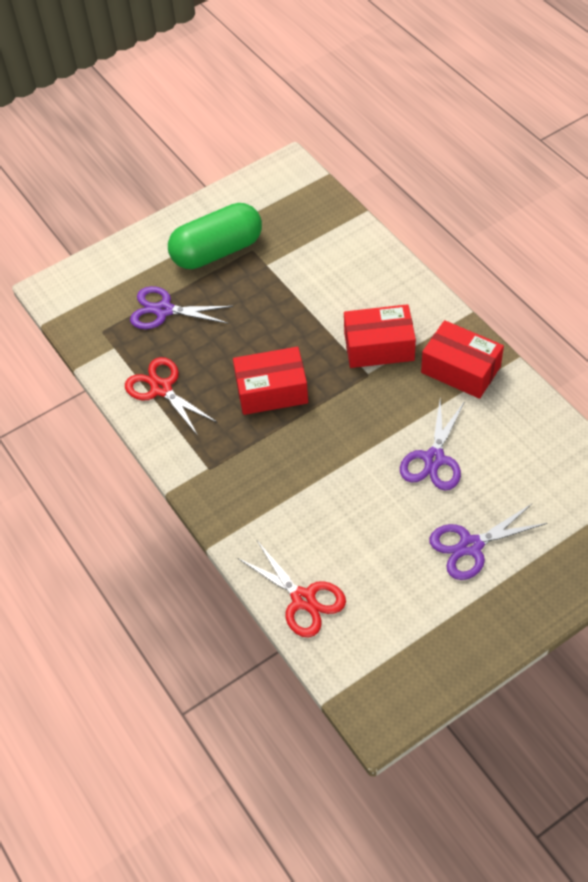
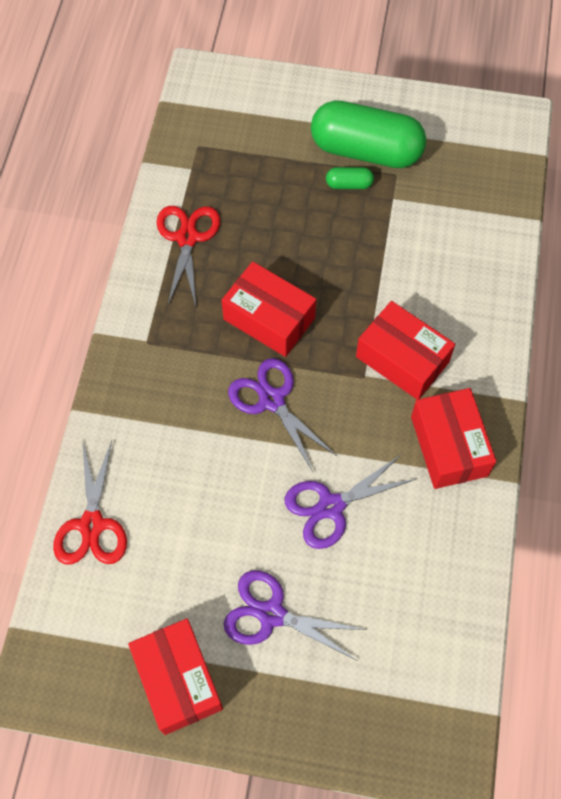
camera: 40 degrees right, 10 degrees up
purple scissors [130,286,233,329] -> purple scissors moved to [228,358,337,472]
none -> red box [128,619,223,735]
none -> green capsule [326,167,374,189]

